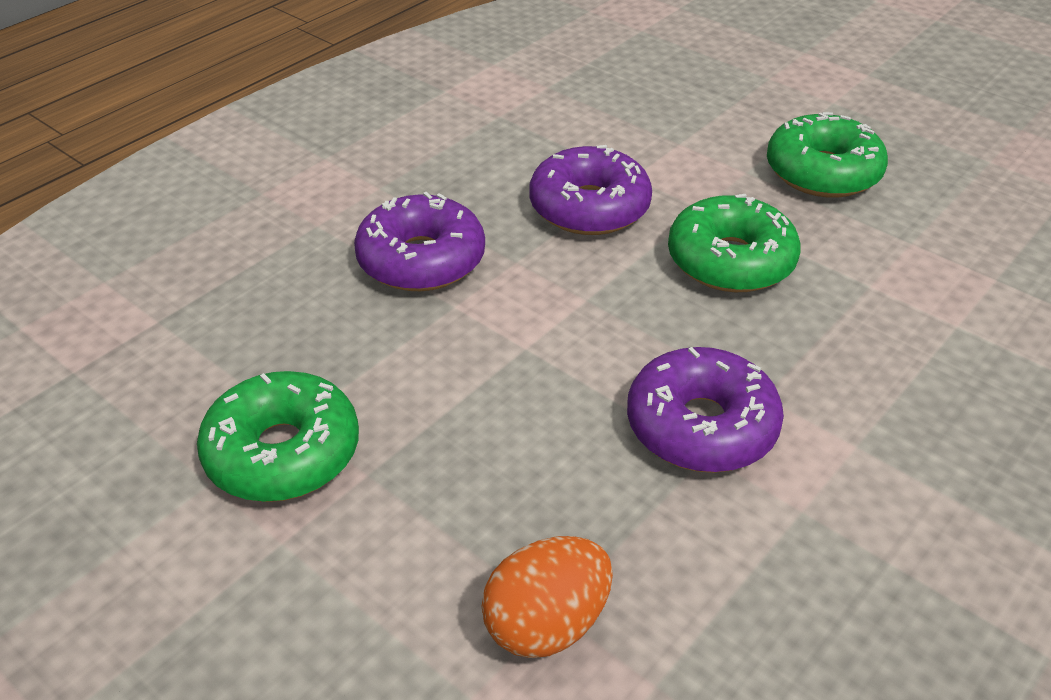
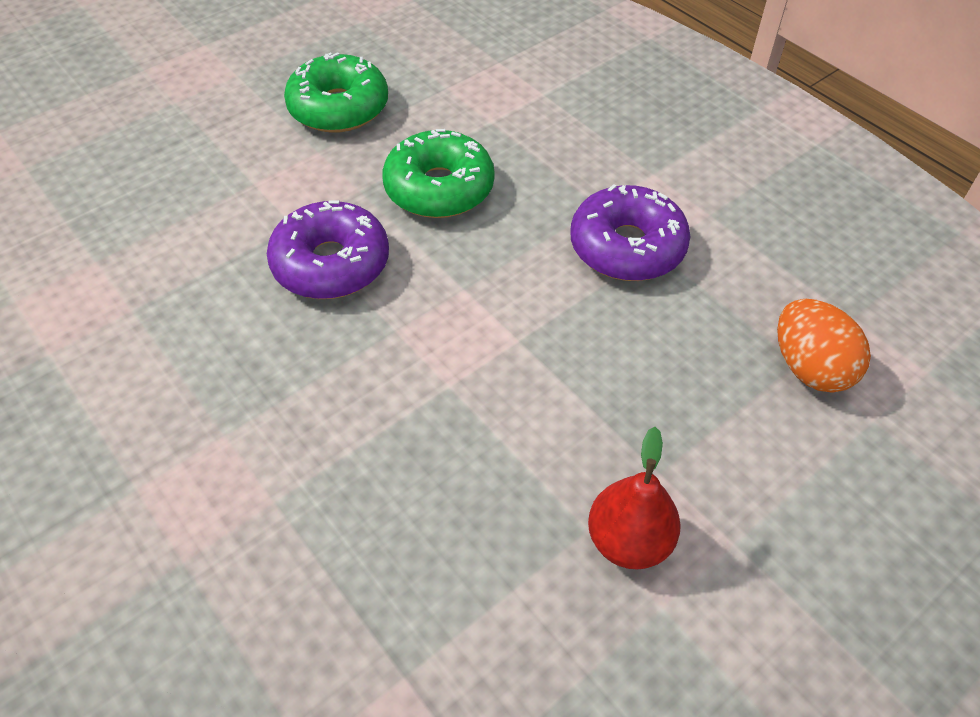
camera: 80 degrees left, 10 degrees up
green donut [197,371,359,502] -> red pear [588,427,681,570]
purple donut [354,192,485,291] -> none

